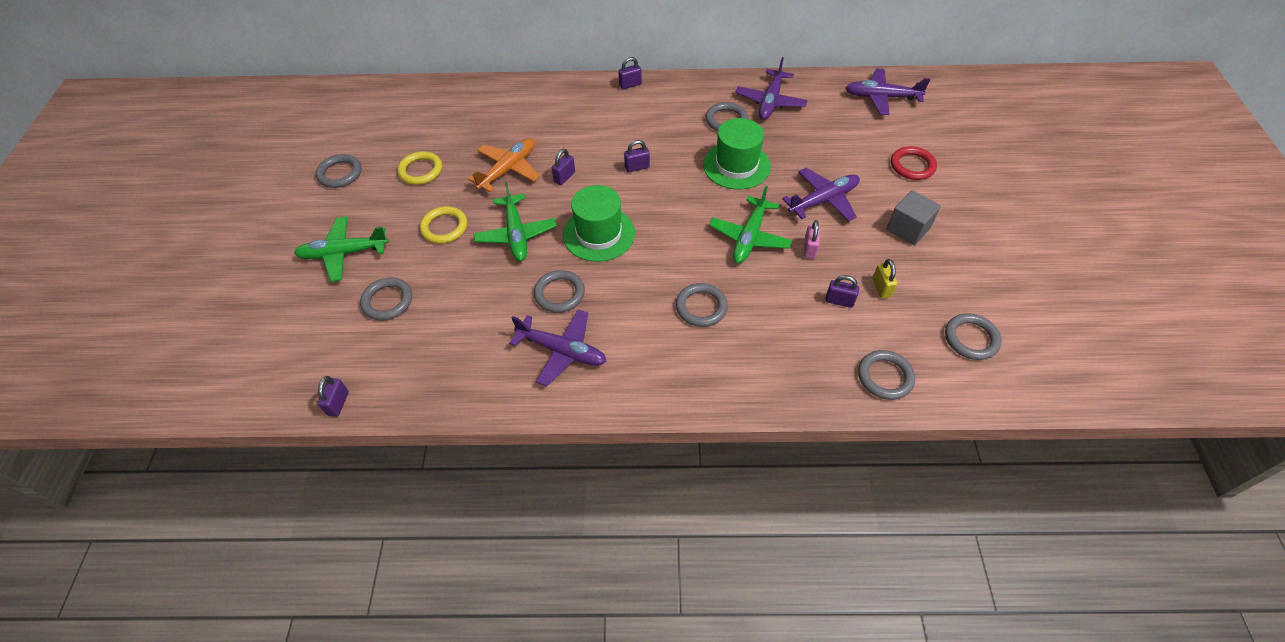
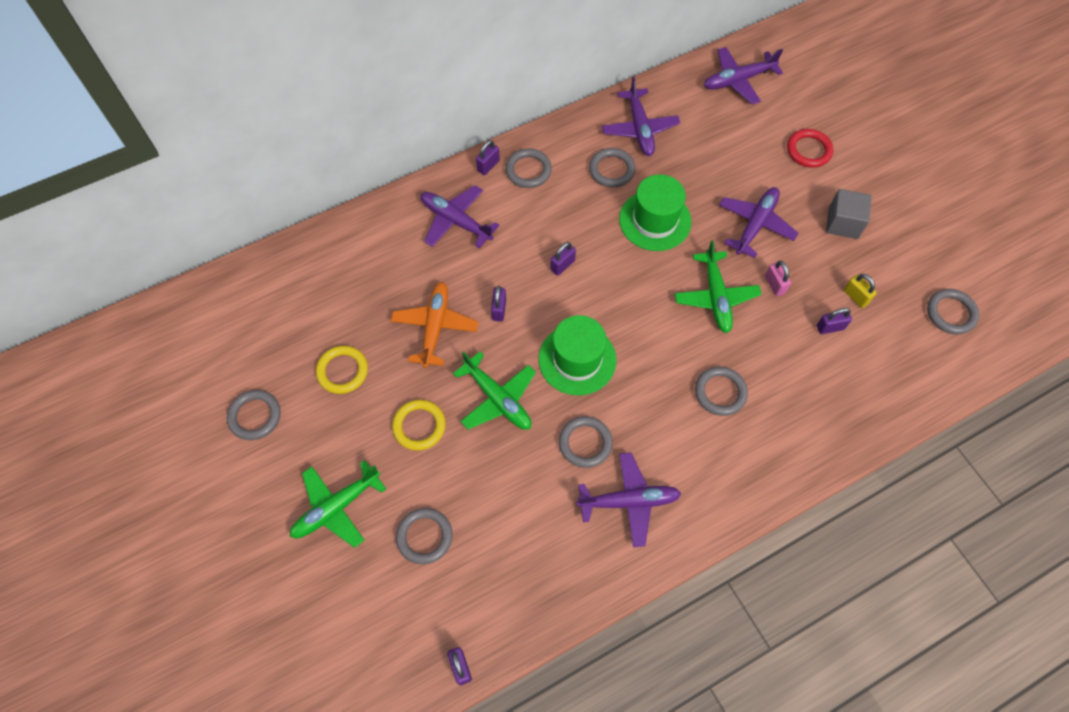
camera: 30 degrees left, 10 degrees up
grey ring [858,350,915,400] -> grey ring moved to [505,148,552,188]
none -> purple plane [421,185,500,249]

